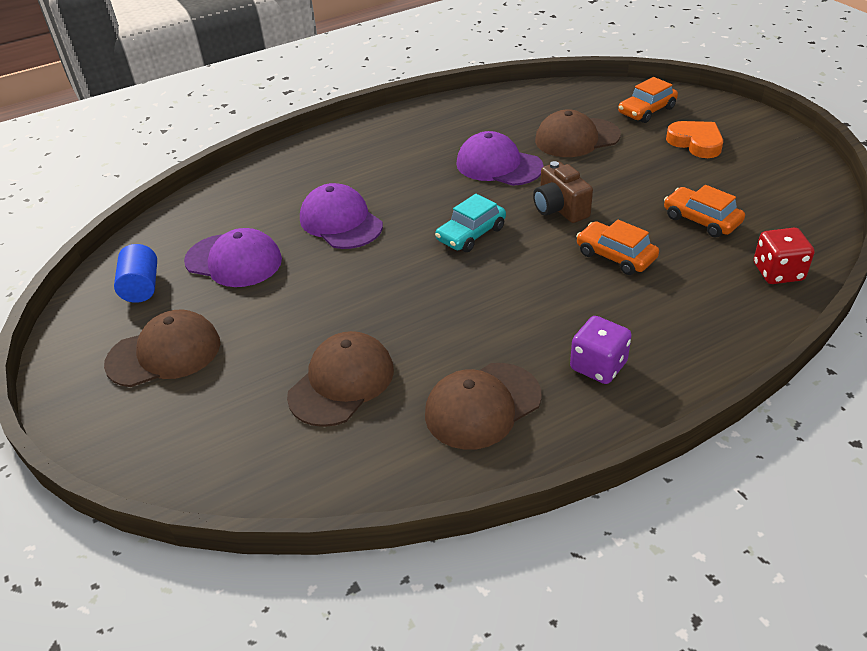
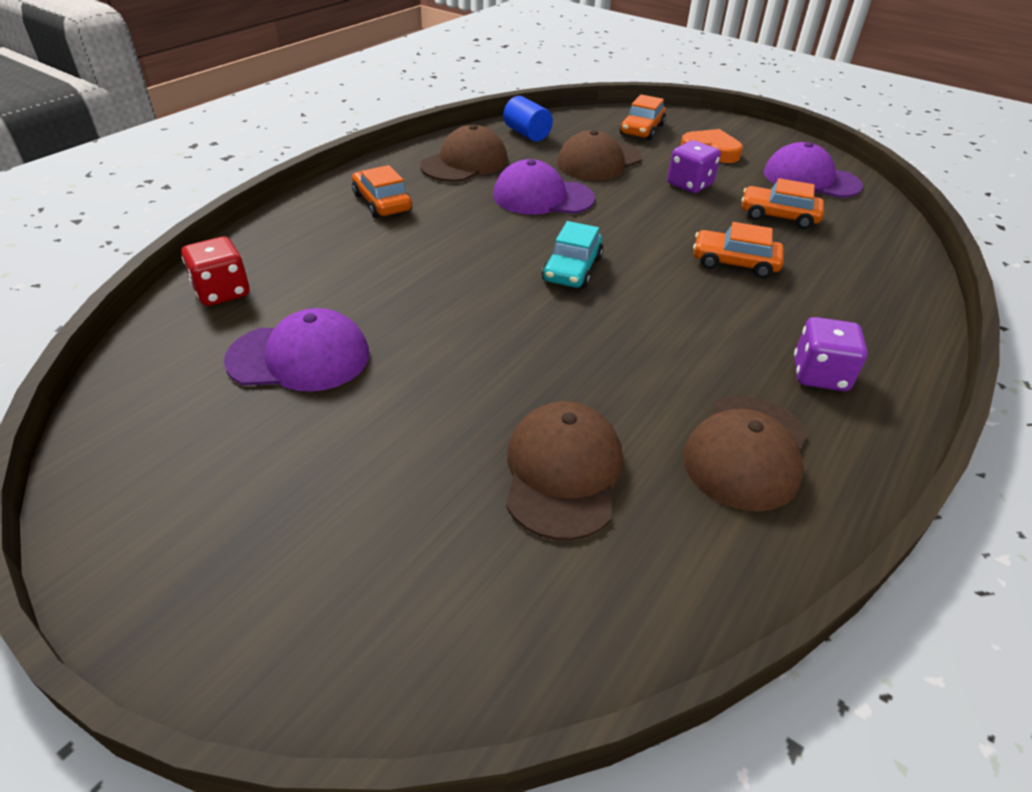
camera: 30 degrees left, 0 degrees up
brown cap [104,310,220,387] -> brown cap moved to [420,124,508,182]
blue cylinder [114,244,157,303] -> blue cylinder moved to [503,96,553,141]
purple cap [300,183,383,249] -> purple cap moved to [764,142,863,198]
brown camera [533,161,593,223] -> none
red dice [754,228,814,284] -> red dice moved to [181,237,250,306]
none -> orange car [352,165,412,218]
none -> purple dice [667,140,721,193]

